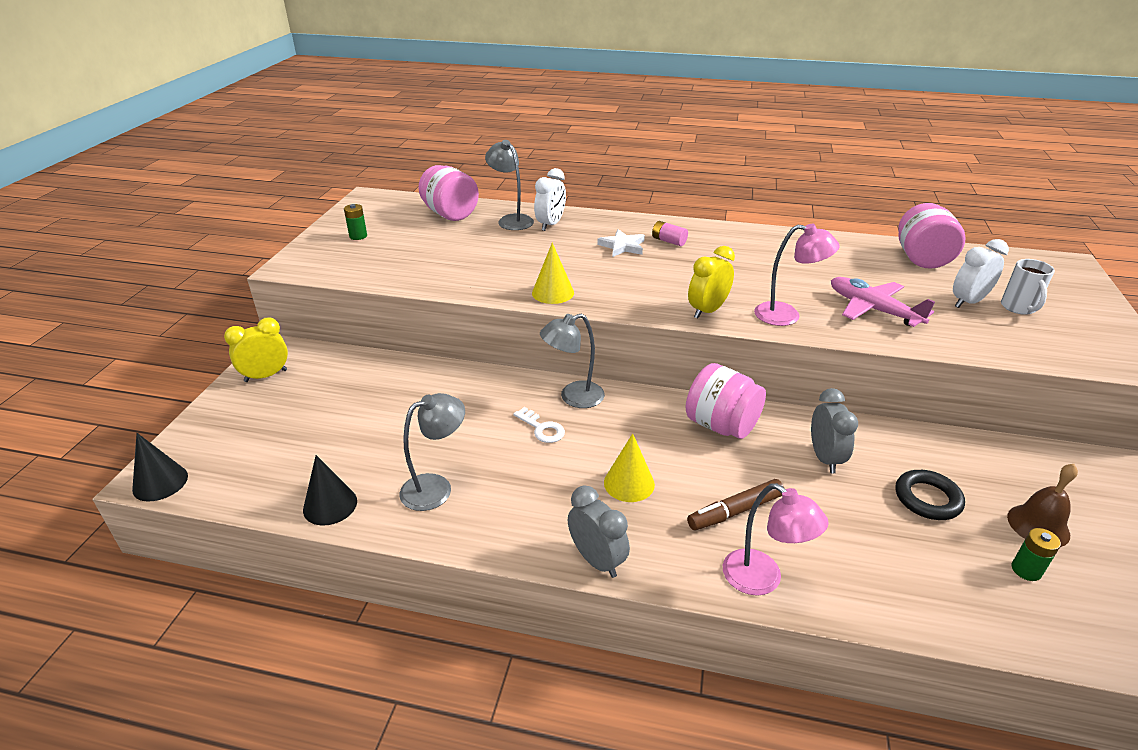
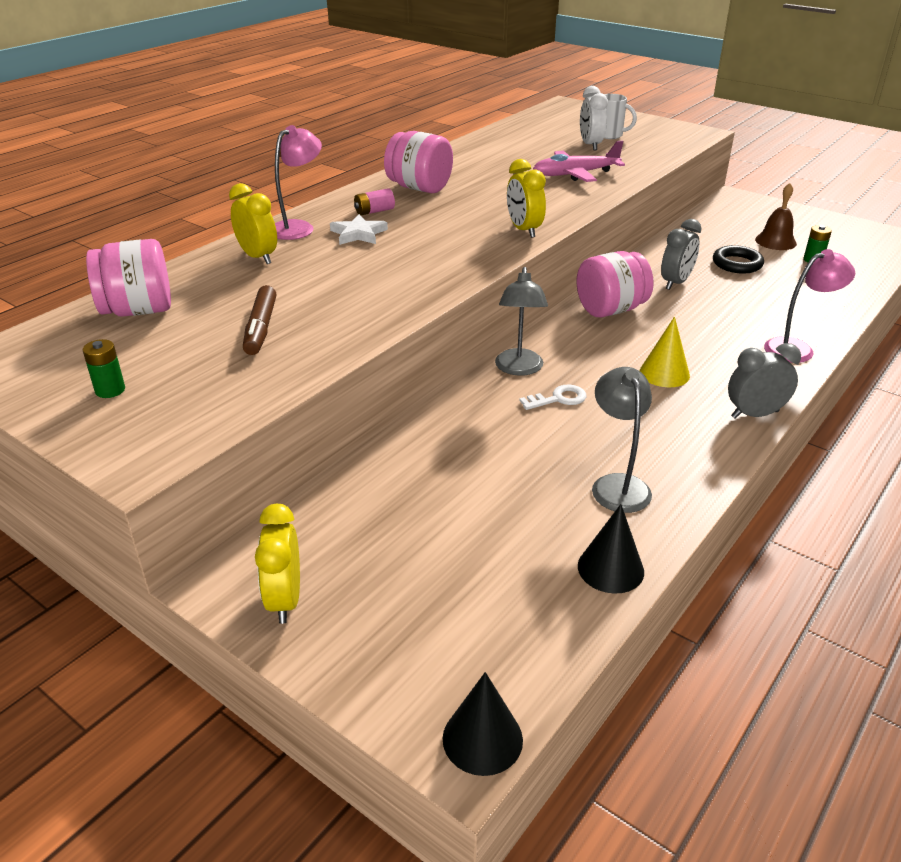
camera: 65 degrees left, 0 degrees up
grey lamp [485,140,534,230] -> none
yellow cone [532,243,574,304] -> none
white clock [534,168,566,231] -> yellow clock [229,183,277,264]
brown marker [687,479,784,531] -> brown marker moved to [243,285,276,355]
pink lamp [754,224,840,326] -> pink lamp moved to [275,125,322,240]
grey clock [811,388,858,473] -> grey clock turned 105 degrees clockwise [661,219,702,290]
pink jar [898,203,966,269] -> pink jar moved to [384,131,453,193]

